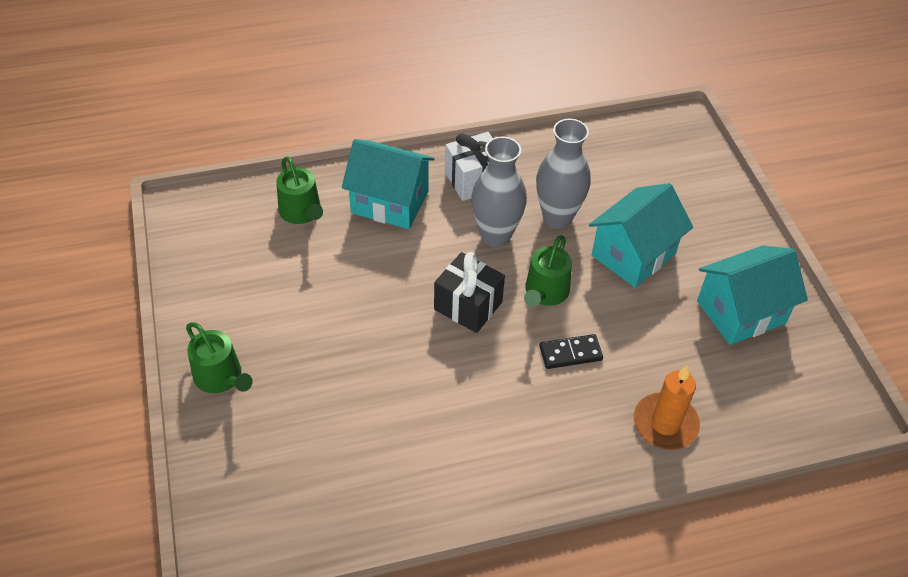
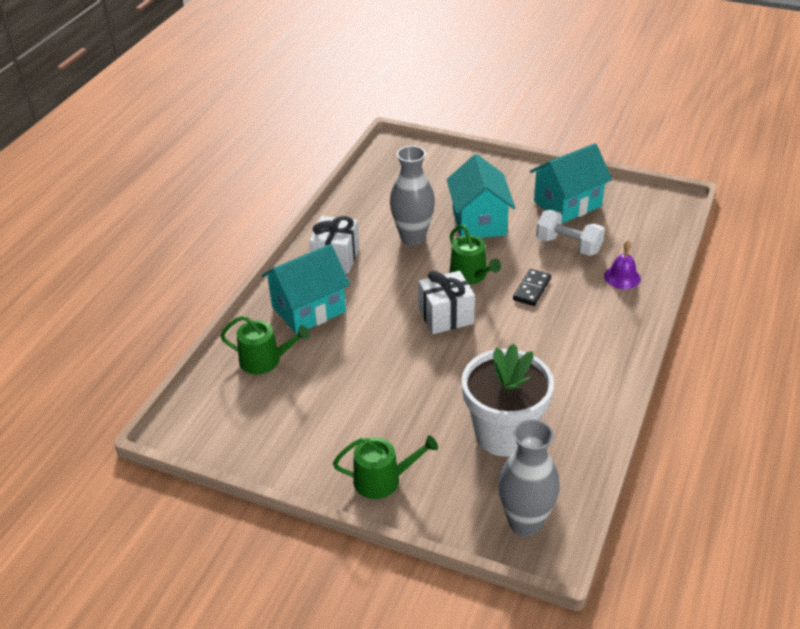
camera: 50 degrees left, 10 degrees down
black gift [434,252,505,333] -> white gift [418,271,475,334]
grey vase [471,136,527,247] -> grey vase moved to [498,419,560,536]
orange candle [634,366,700,450] -> purple bell [604,240,641,289]
turquoise house [697,245,808,345] -> turquoise house turned 45 degrees clockwise [530,143,612,223]
none -> white flower pot [462,343,554,457]
none -> white dumbbell [536,210,605,256]

